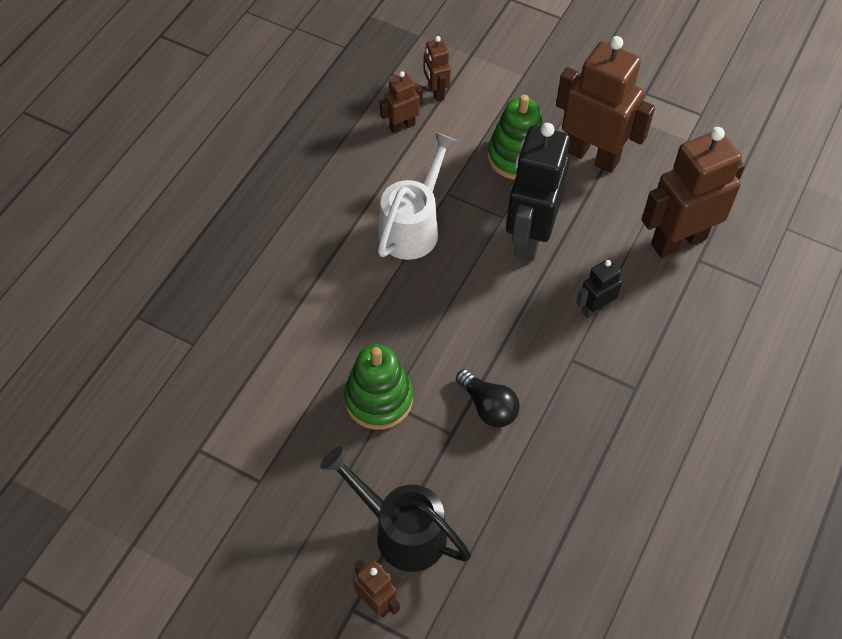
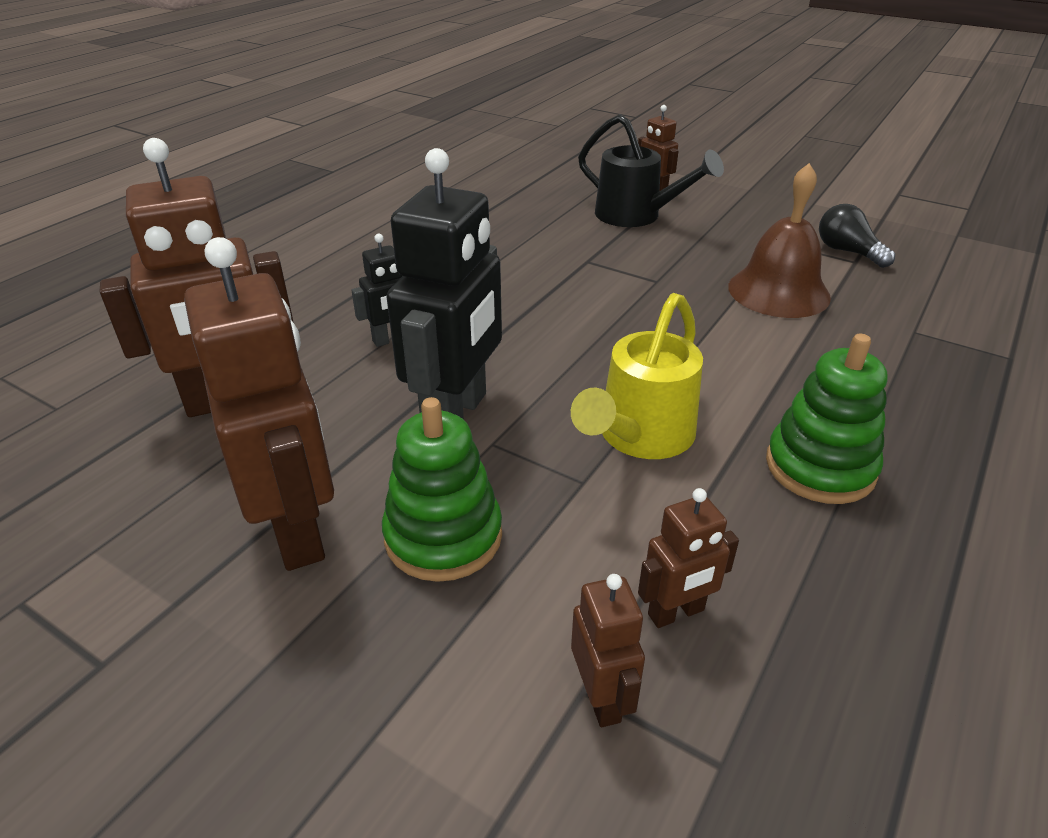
camera: 175 degrees left, 20 degrees down
green stacking toy [344,344,413,430] -> green stacking toy moved to [766,334,888,504]
white watering can [378,132,457,260] -> yellow watering can [571,293,703,459]
black light bulb [456,369,520,427] -> black light bulb moved to [819,204,895,268]
brown robot [556,36,655,173] -> brown robot turned 150 degrees counterclockwise [184,237,334,571]
none -> brown bell [728,163,831,318]

